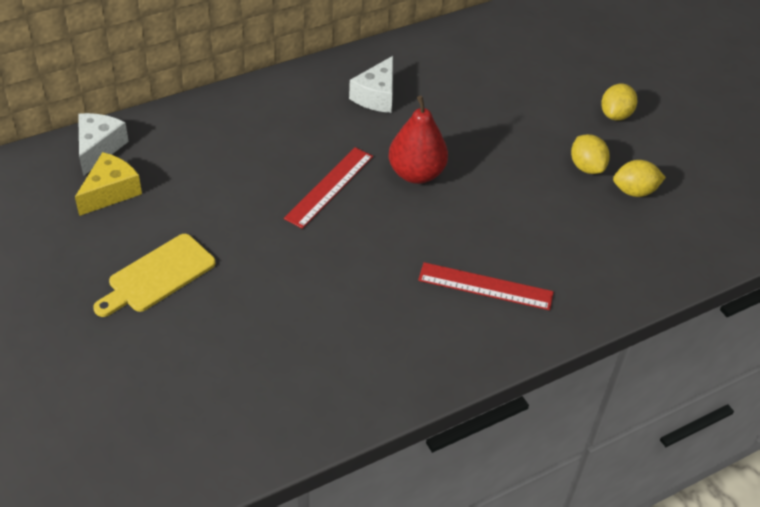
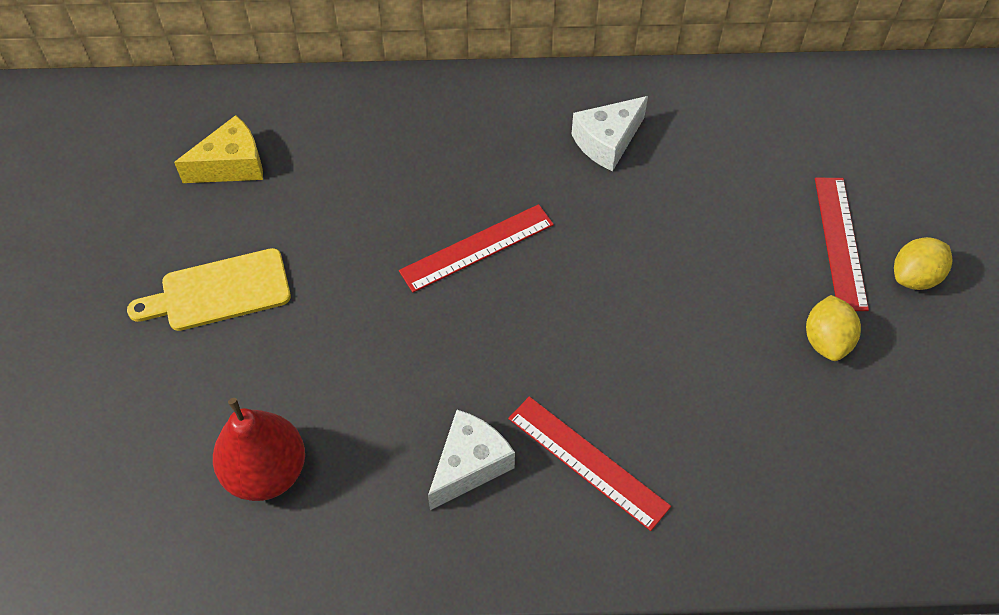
camera: 30 degrees right, 10 degrees up
white cheese [78,113,129,176] -> white cheese moved to [428,410,515,510]
red pear [389,96,448,184] -> red pear moved to [213,398,305,501]
yellow lemon [613,160,666,197] -> none
none -> red ruler [815,178,869,311]

